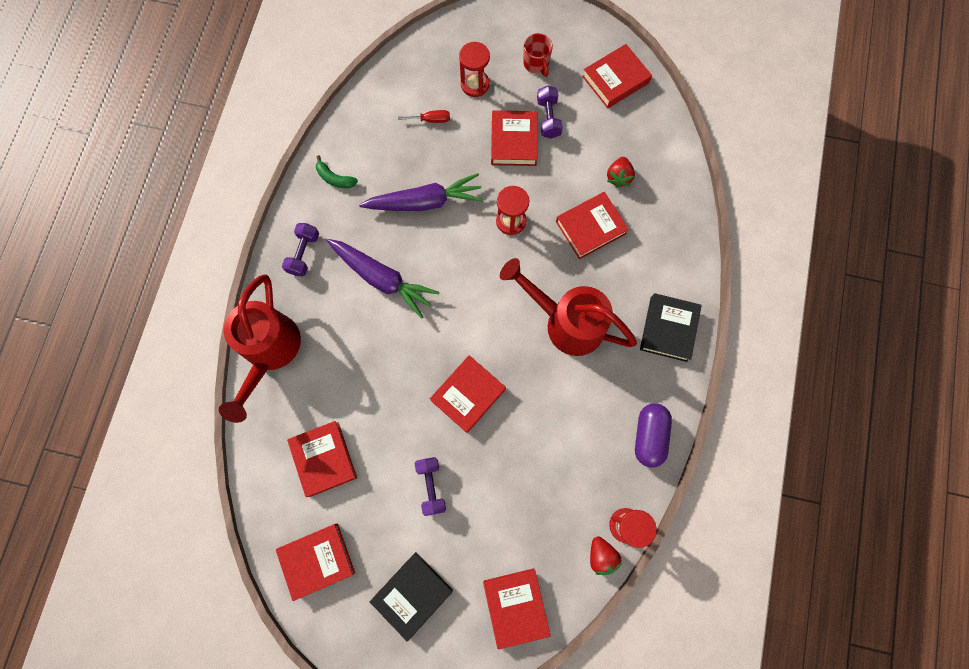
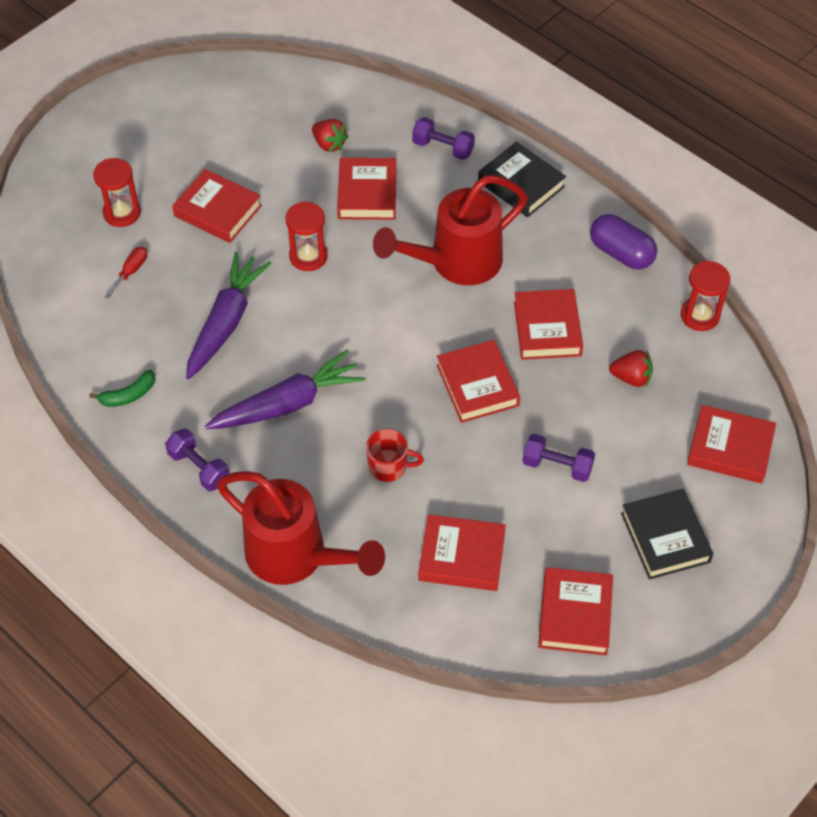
camera: 60 degrees left, 20 degrees down
red mug [523,33,553,77] -> red mug moved to [366,429,424,482]
purple dumbbell [537,86,563,139] -> purple dumbbell moved to [412,117,475,160]
red book [582,44,652,108] -> red book moved to [514,289,583,360]
red strawberry [590,537,622,575] -> red strawberry moved to [609,350,653,387]

